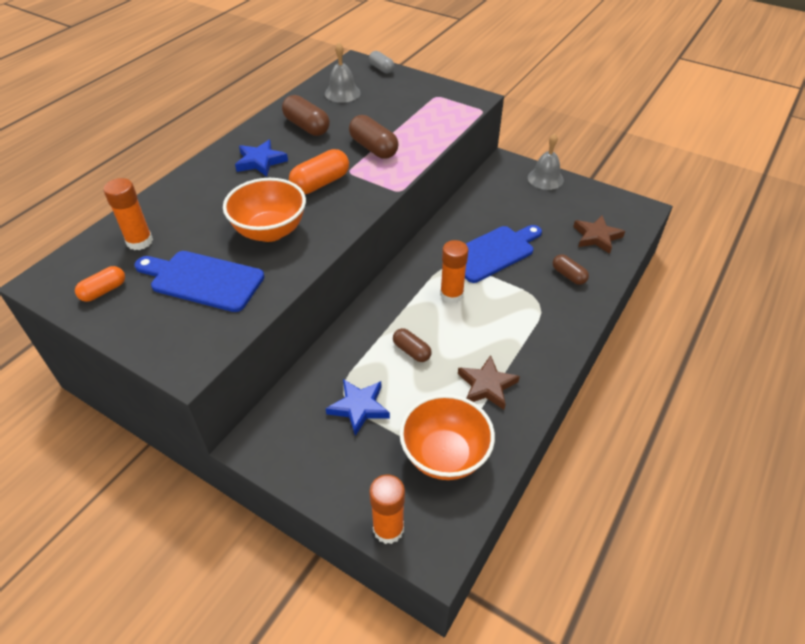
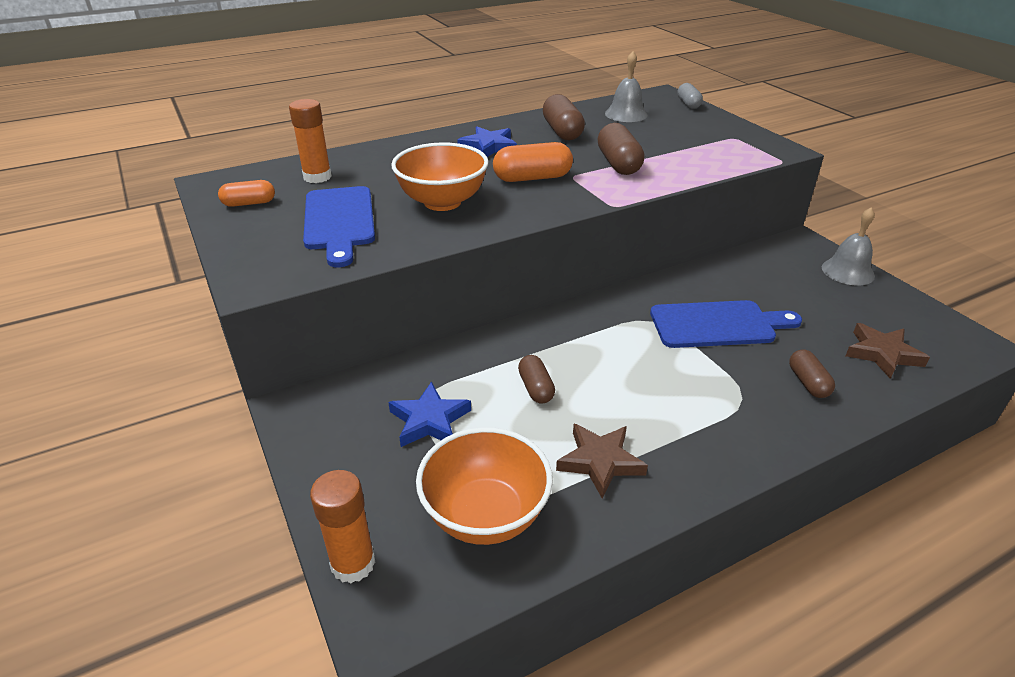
camera: 30 degrees right, 10 degrees down
blue cutting board [135,251,264,312] -> blue cutting board turned 150 degrees counterclockwise [303,186,375,267]
orange glue stick [440,240,468,303] -> none

